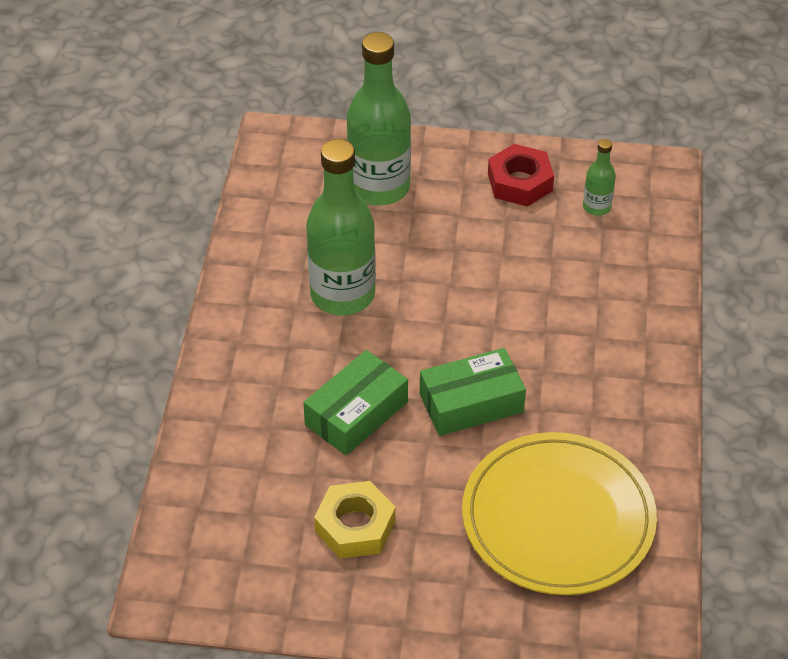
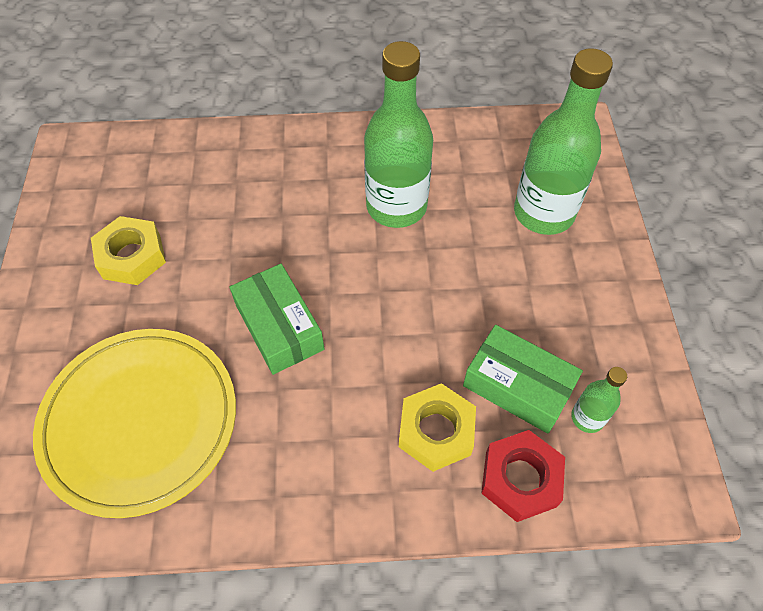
camera: 80 degrees right, 10 degrees up
green box [303,350,408,455] -> green box moved to [463,325,583,434]
red nut [488,144,554,207] -> red nut moved to [481,430,565,522]
none -> yellow nut [399,383,476,472]

